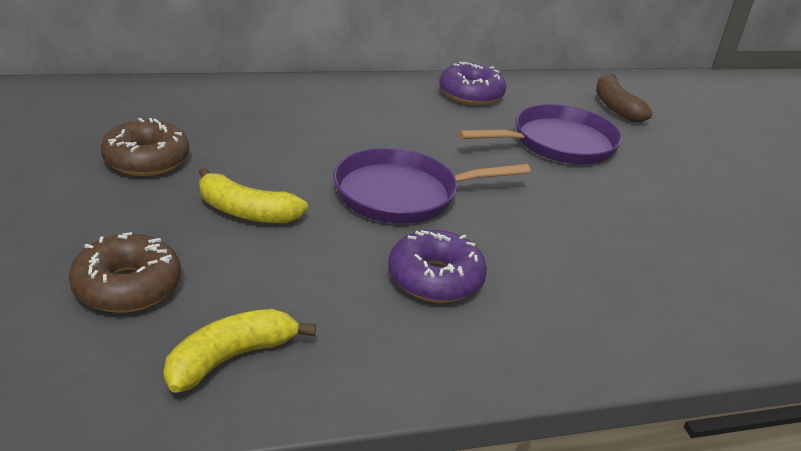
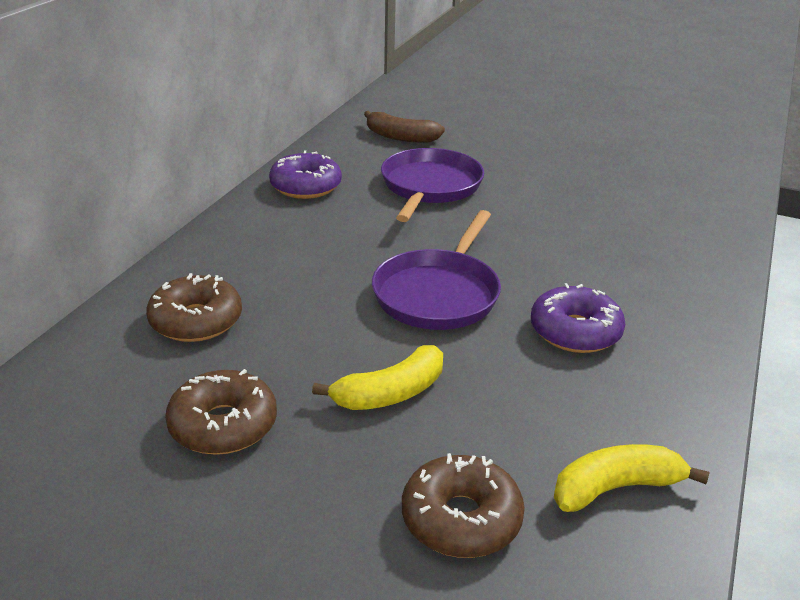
camera: 50 degrees left, 0 degrees up
yellow banana [164,309,316,393] -> yellow banana turned 75 degrees clockwise [554,444,710,512]
none -> brown donut [146,273,242,342]

